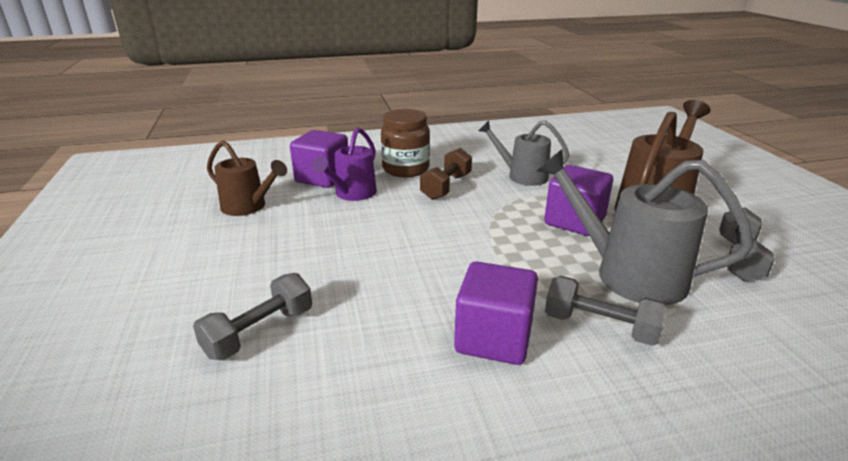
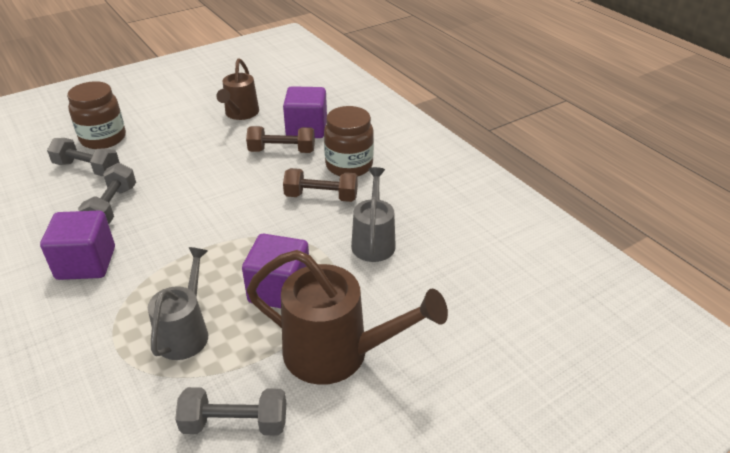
camera: 70 degrees right, 10 degrees up
purple watering can [312,127,377,201] -> brown dumbbell [246,126,315,153]
grey watering can [537,149,754,305] -> grey watering can [148,247,208,360], size x0.63
grey dumbbell [545,276,667,346] -> grey dumbbell moved to [78,163,136,224]
none -> brown jar [67,81,126,149]

